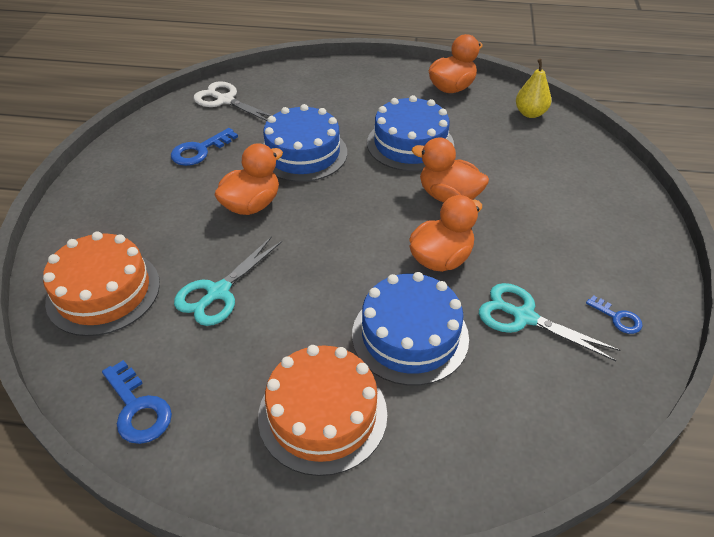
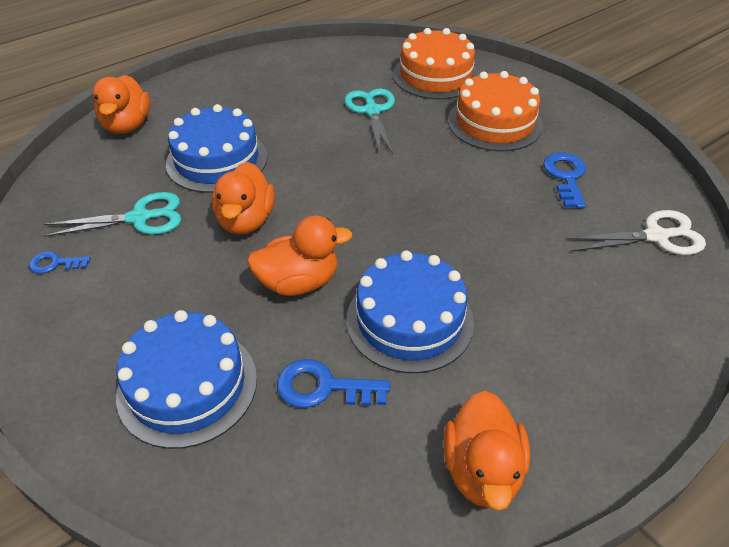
camera: 135 degrees right, 0 degrees up
blue key [102,360,172,444] -> blue key moved to [277,359,390,408]
orange duck [215,143,283,215] -> orange duck moved to [93,75,150,134]
orange cake [258,345,387,476] -> orange cake moved to [448,71,543,152]
blue cake [263,104,347,182] -> blue cake moved to [116,310,257,449]
yellow pear [516,59,551,118] -> none

